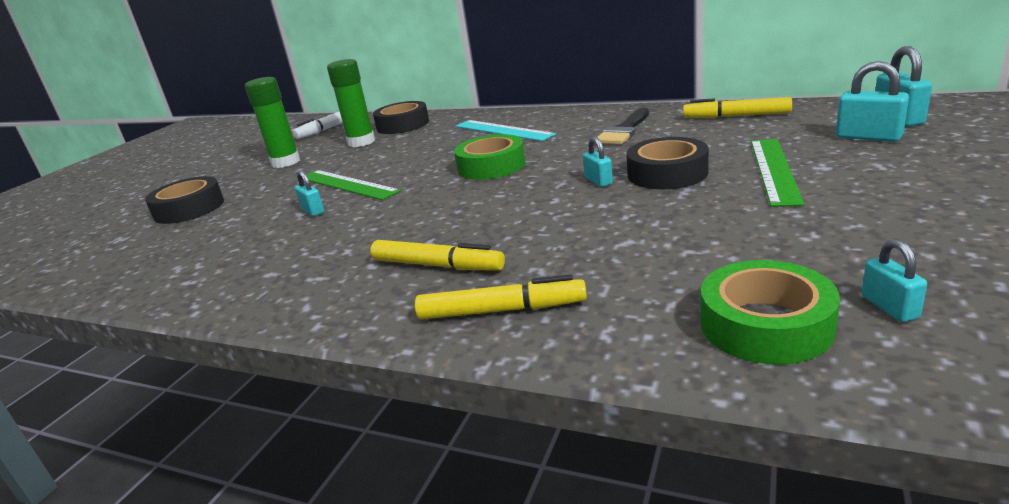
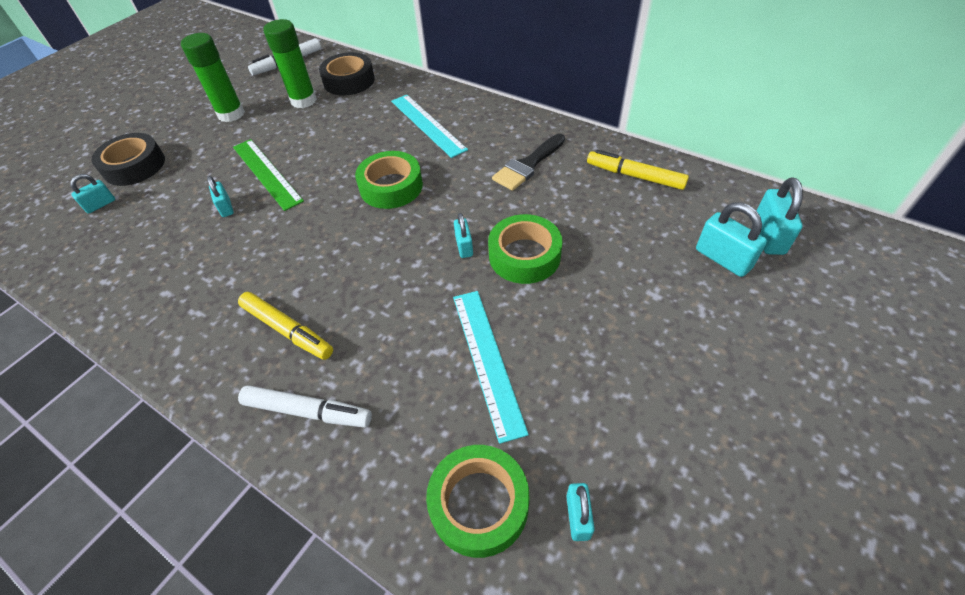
camera: 10 degrees right, 25 degrees up
yellow marker [415,274,587,320] -> white marker [238,385,372,428]
black tape [626,137,709,189] -> green tape [488,214,562,284]
green ruler [751,139,805,207] -> none
none -> turquoise padlock [70,174,115,214]
none -> turquoise ruler [453,291,529,444]

